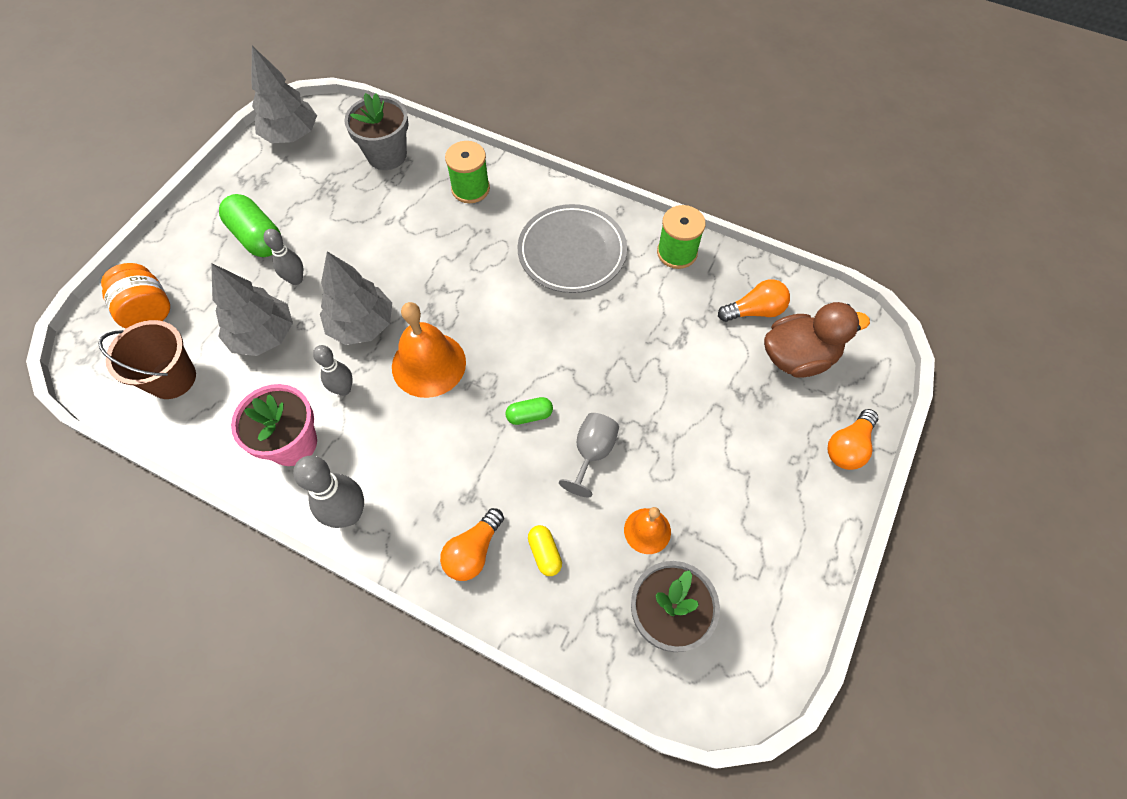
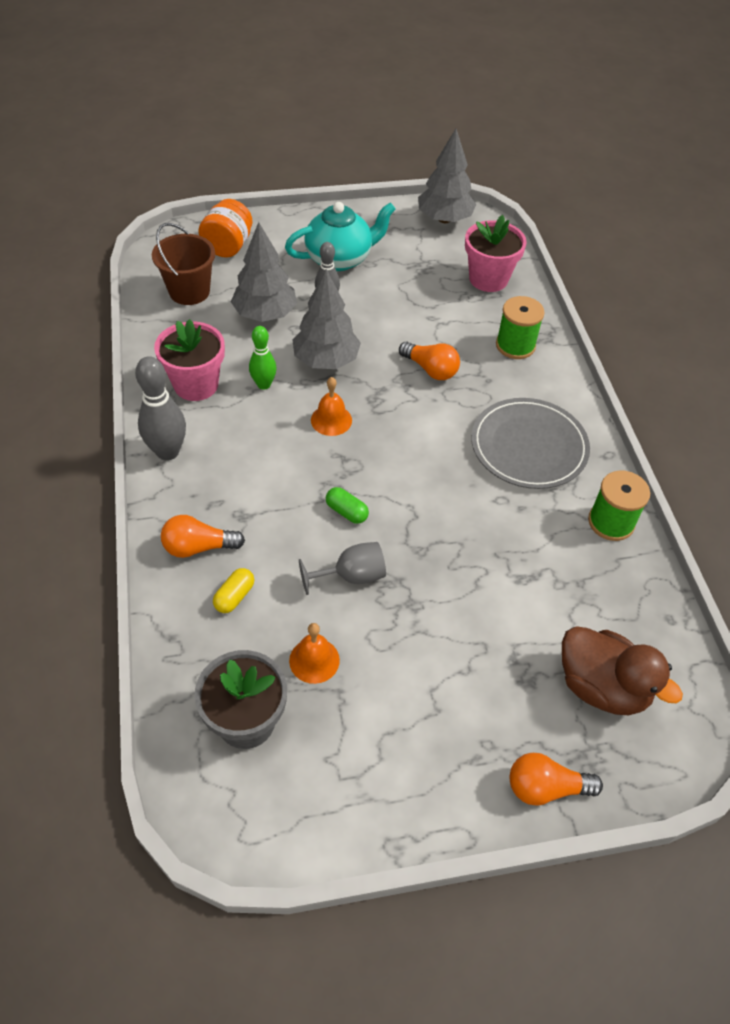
camera: 50 degrees right, 10 degrees down
green capsule [219,194,281,257] -> turquoise teapot [285,202,396,271]
grey bowling pin [313,345,353,396] -> green bowling pin [249,326,277,390]
grey flower pot [344,93,409,170] -> pink flower pot [465,215,527,292]
orange bell [392,302,466,398] -> orange bell [311,377,352,436], size x0.57
orange light bulb [718,279,790,322] -> orange light bulb moved to [399,342,460,380]

